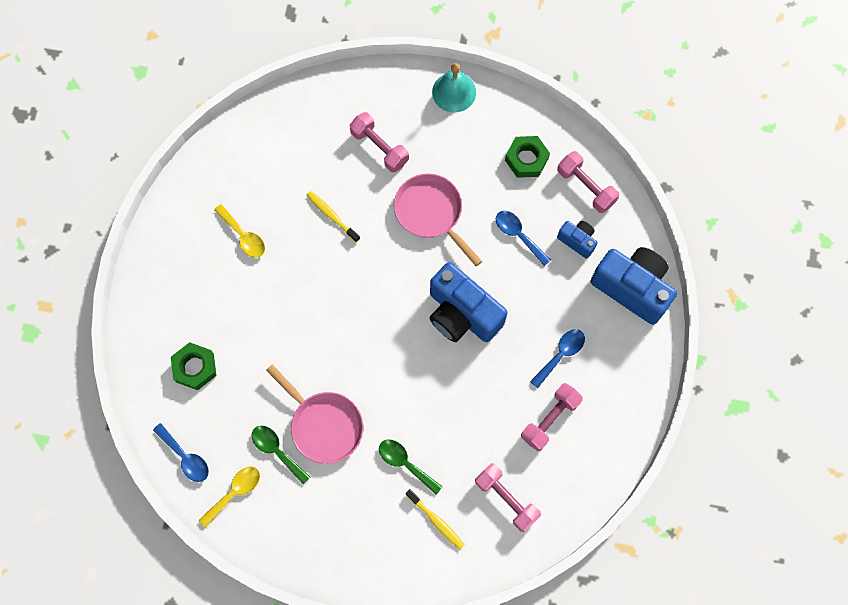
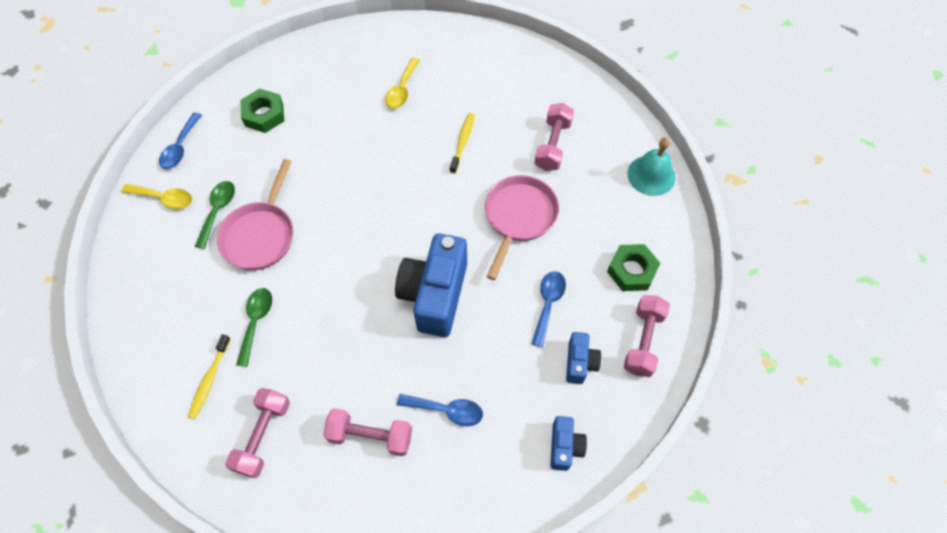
camera: 60 degrees right, 10 degrees down
blue camera [591,247,677,325] -> blue camera [550,416,587,471], size x0.49

